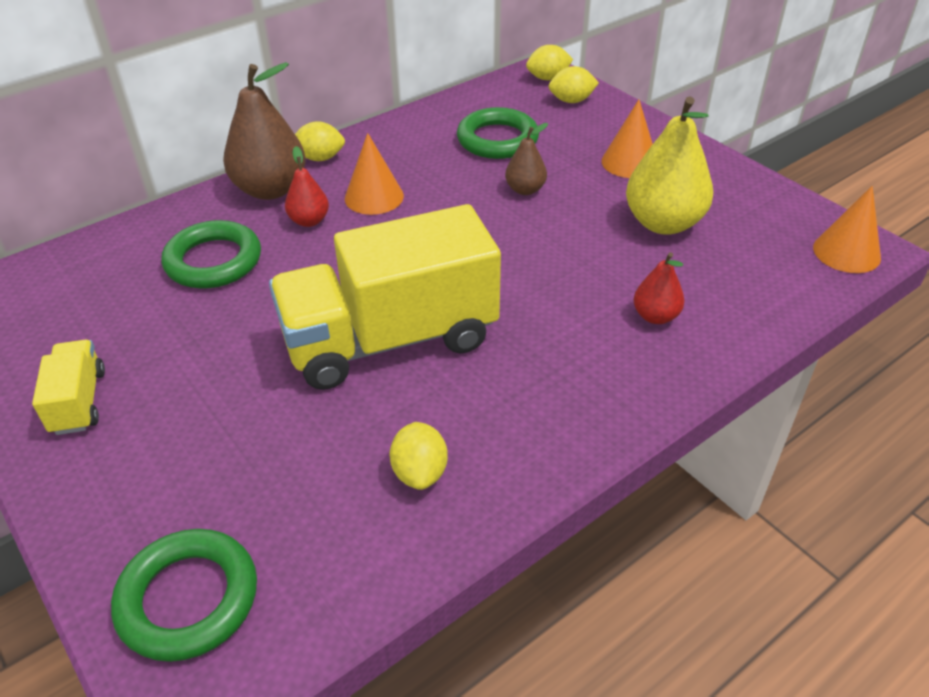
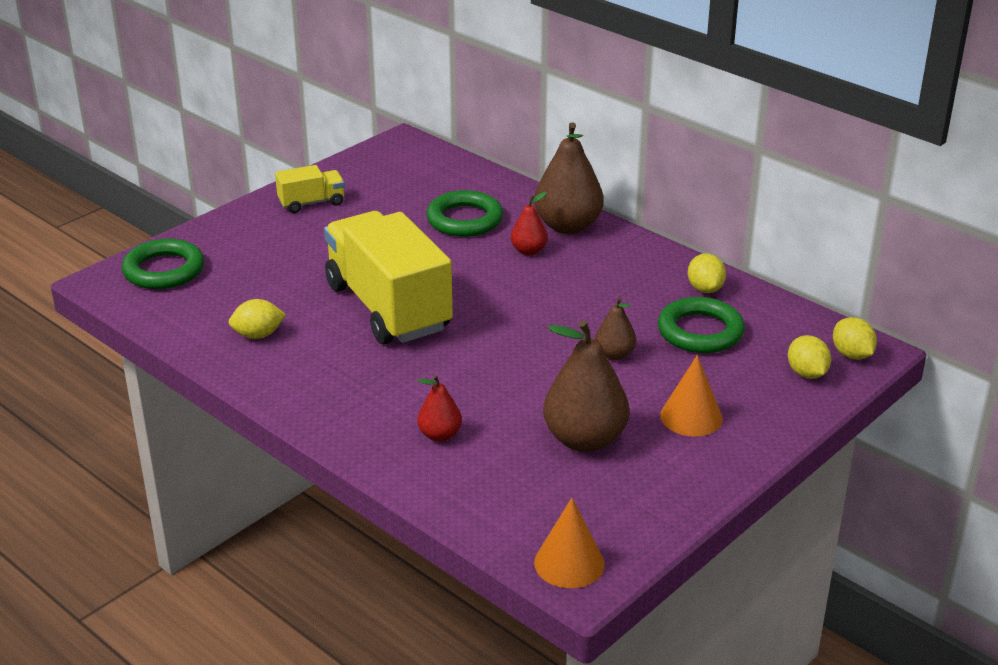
camera: 80 degrees right, 10 degrees down
yellow lemon [295,121,345,161] -> yellow lemon moved to [688,253,726,293]
orange cone [345,133,404,215] -> none
yellow pear [626,96,713,235] -> brown pear [543,320,629,452]

